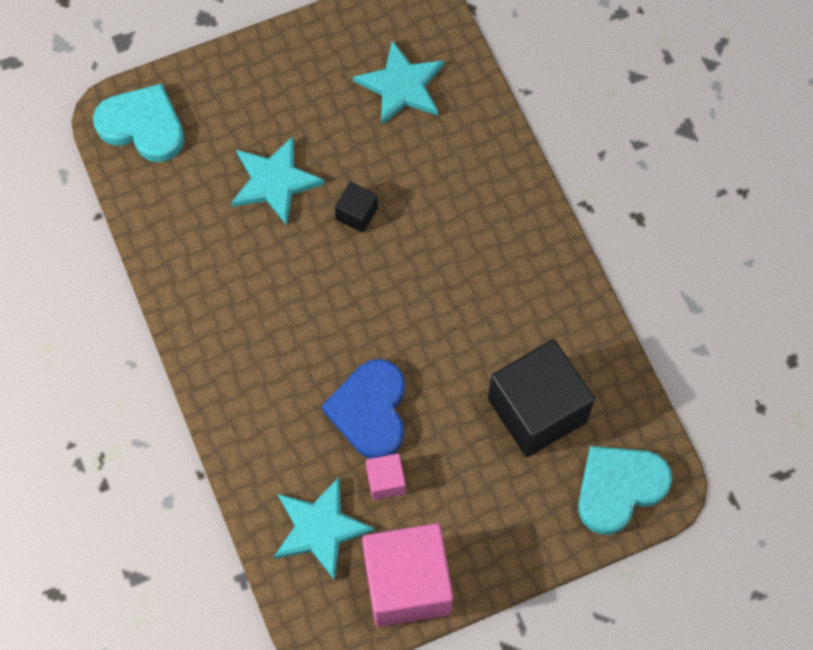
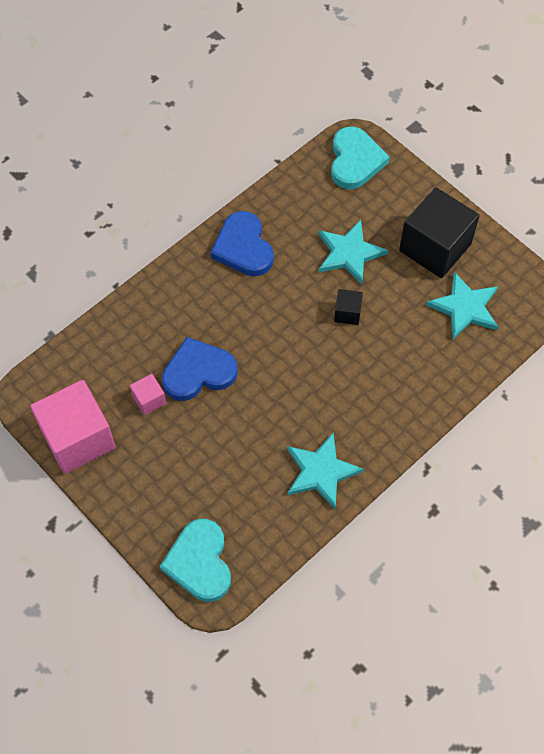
camera: 70 degrees right, 5 degrees down
turquoise star [274,477,375,580] -> turquoise star moved to [287,432,364,509]
black cube [488,339,595,457] -> black cube moved to [399,187,480,278]
turquoise heart [578,446,672,535] -> turquoise heart turned 135 degrees counterclockwise [160,519,231,602]
none -> blue heart [210,211,274,276]

